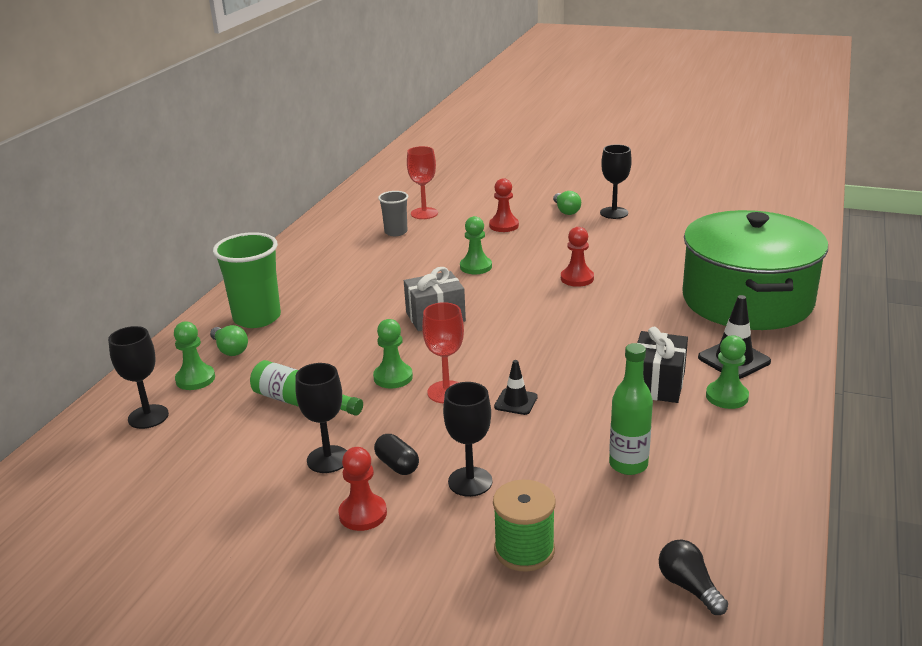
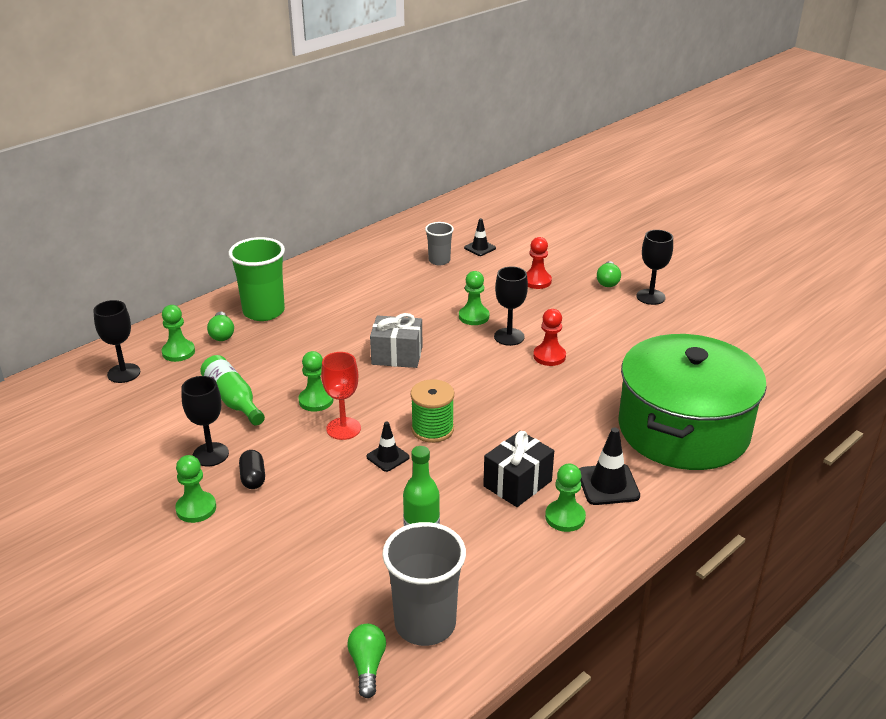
camera: 25 degrees right, 5 degrees up
red pawn [338,447,387,531] -> green pawn [175,455,216,523]
red goblet [407,146,438,219] -> black traffic cone [464,218,496,256]
black goblet [443,382,493,497] -> black goblet moved to [494,266,528,346]
green spool [493,480,556,572] -> green spool moved to [411,379,454,443]
black light bulb [659,540,728,615] -> green light bulb [347,624,386,698]
none -> grey cup [382,522,466,646]

